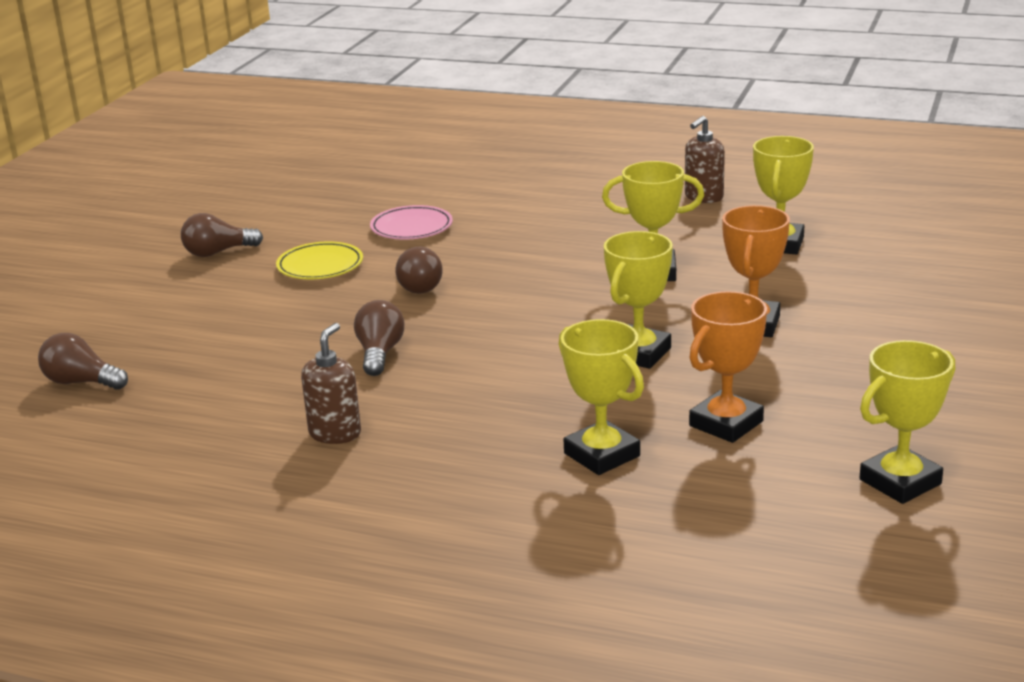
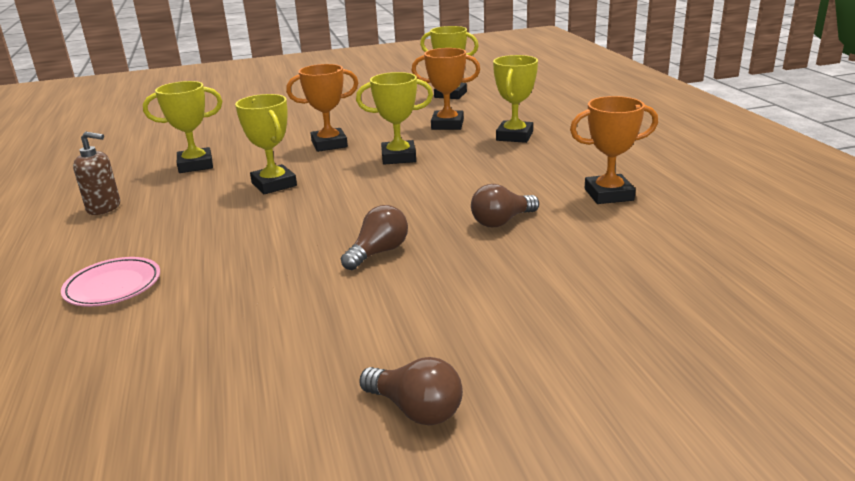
camera: 125 degrees left, 0 degrees up
brown light bulb [38,333,128,390] -> none
yellow plate [276,241,363,279] -> none
brown soap dispenser [301,323,361,444] -> orange trophy [570,96,658,204]
pink plate [370,205,453,239] -> pink plate moved to [61,257,160,307]

